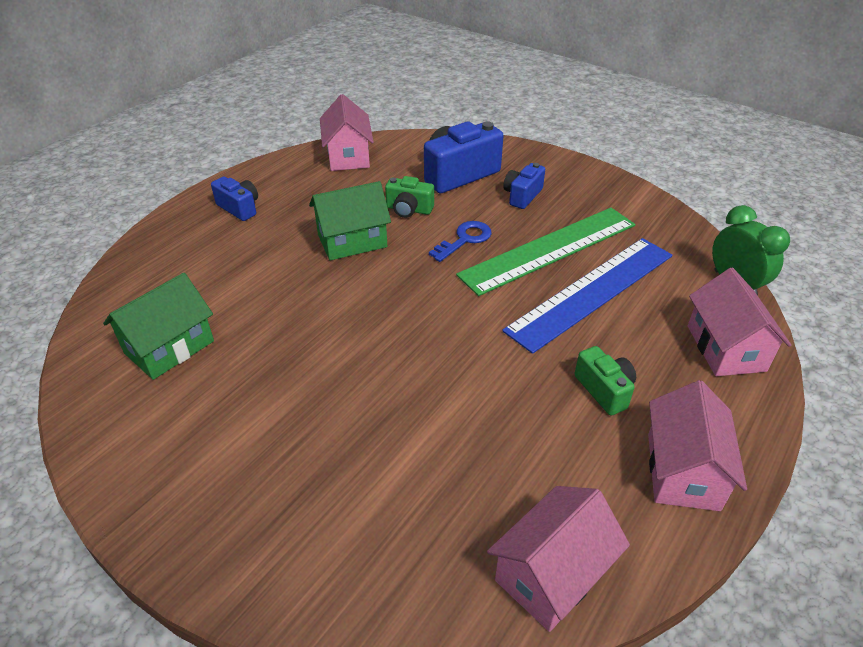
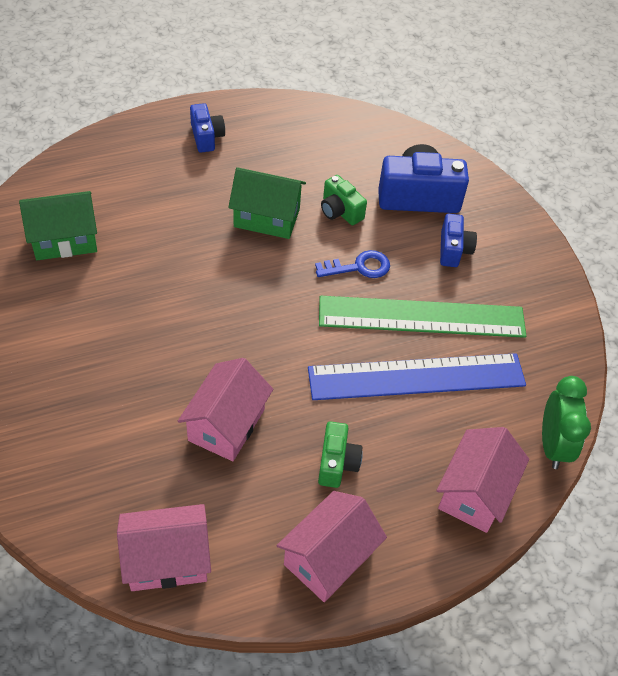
camera: 30 degrees right, 10 degrees up
pink house [320,94,374,171] -> pink house moved to [178,358,273,461]
blue camera [503,163,545,209] -> blue camera turned 120 degrees clockwise [440,214,477,267]

